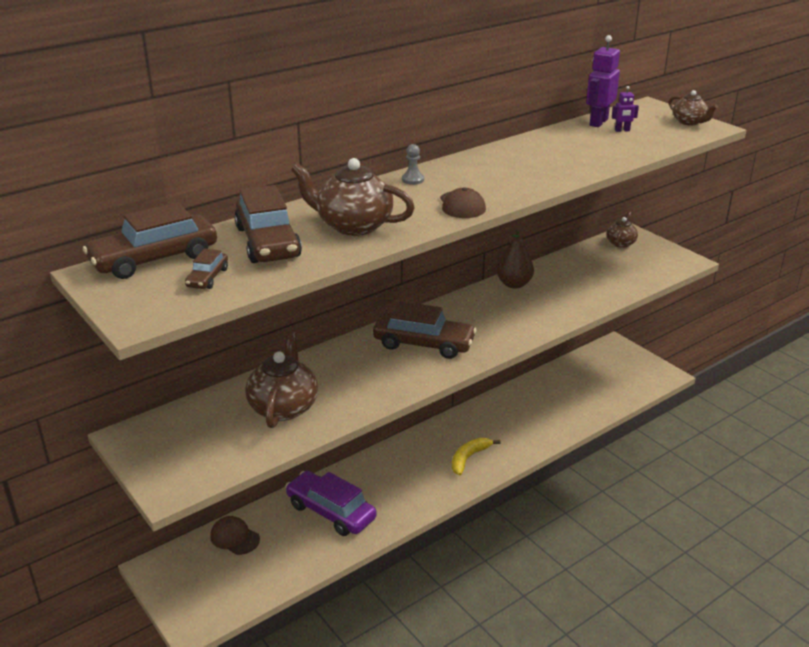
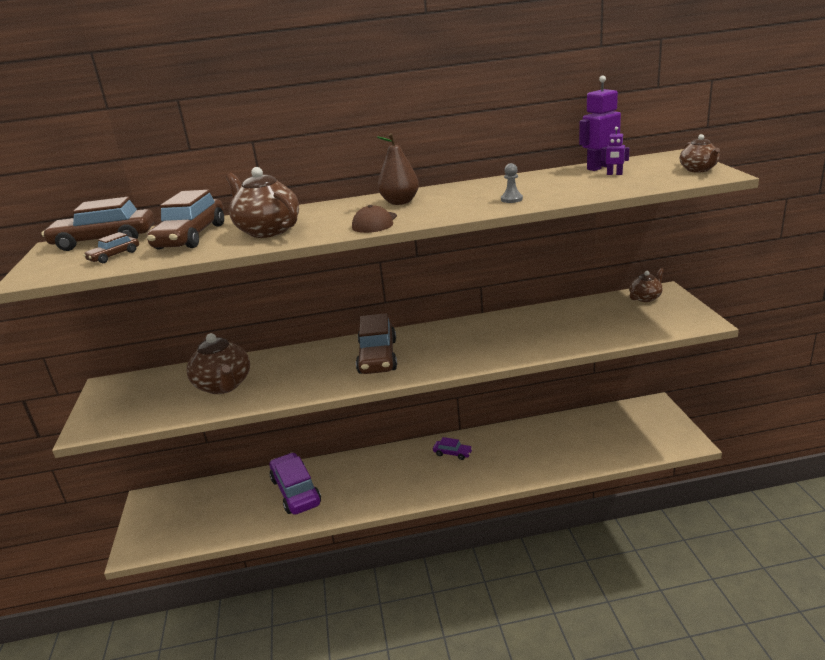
camera: 30 degrees right, 5 degrees down
brown cap [210,516,260,555] -> none
brown teapot [245,331,318,428] -> brown teapot turned 120 degrees clockwise [187,333,250,394]
brown car [373,301,477,359] -> brown car turned 45 degrees clockwise [356,313,397,374]
grey pawn [402,144,424,185] -> grey pawn moved to [501,163,523,203]
yellow banana [452,438,500,476] -> none
brown pear [496,229,534,288] -> brown pear moved to [377,133,419,205]
none -> purple car [433,437,473,460]

